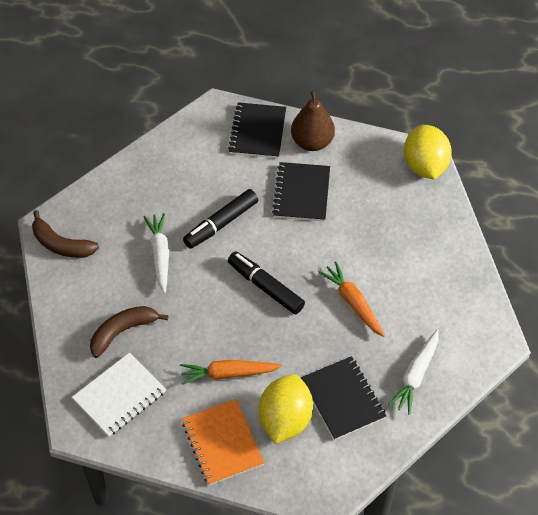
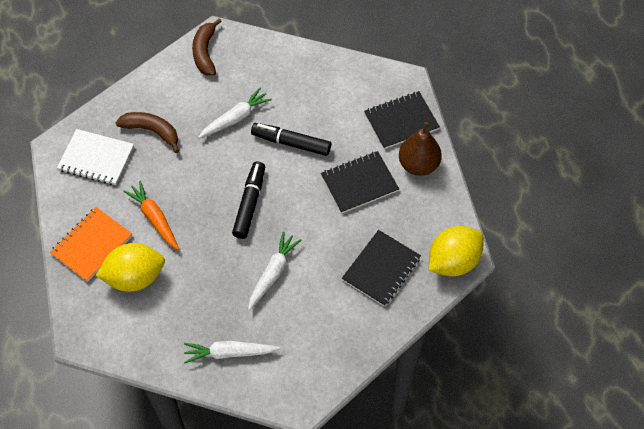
camera: 60 degrees right, 5 degrees up
black notebook [301,356,386,440] -> black notebook moved to [342,230,421,307]
orange carrot [318,262,385,337] -> white carrot [248,232,301,310]

